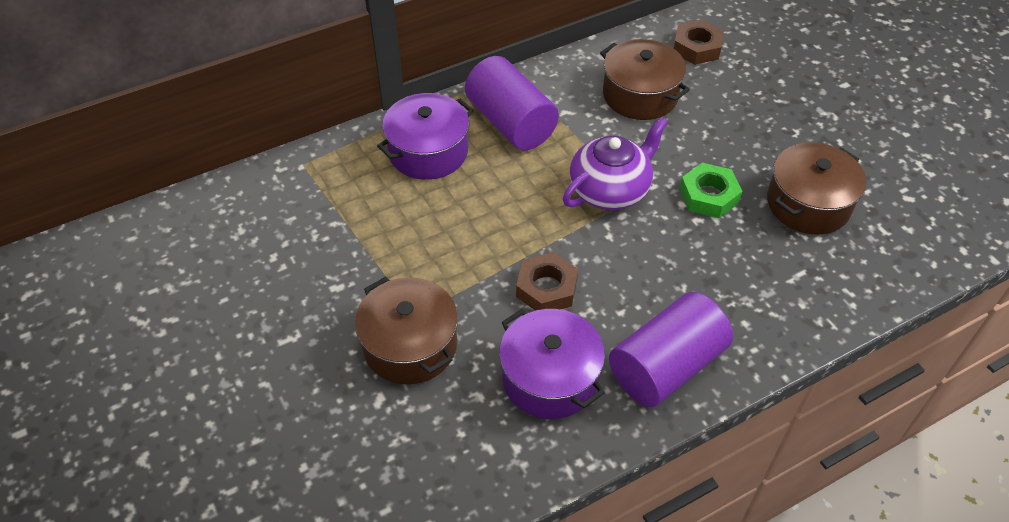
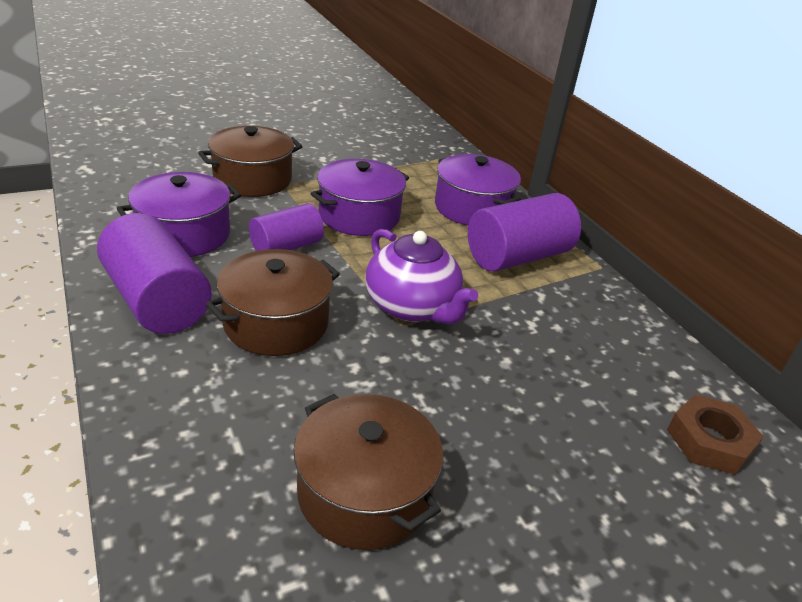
camera: 90 degrees right, 15 degrees down
brown nut [516,252,578,311] -> purple cylinder [249,203,324,251]
brown pot [600,39,690,120] -> brown pot moved to [206,249,340,356]
green nut [680,163,742,218] -> none
none -> purple pot [311,159,409,236]

